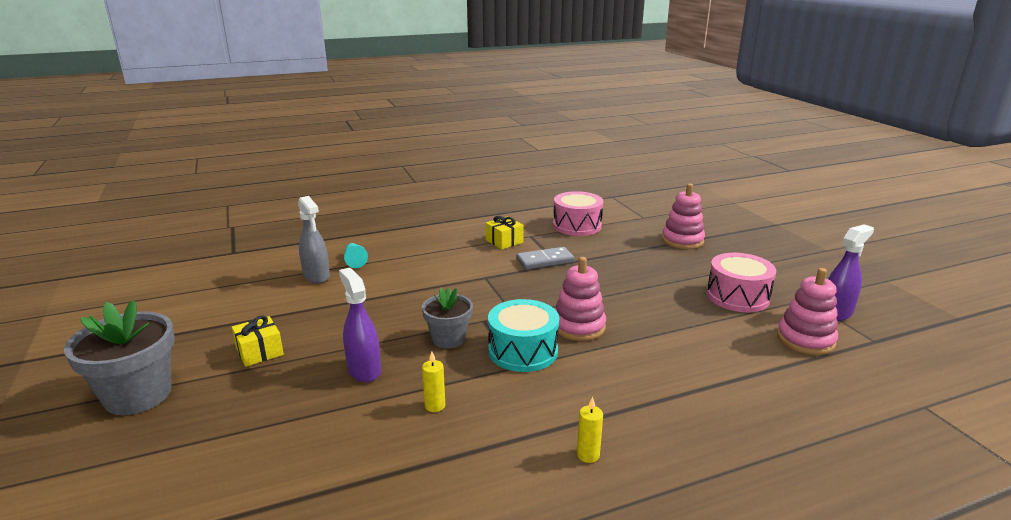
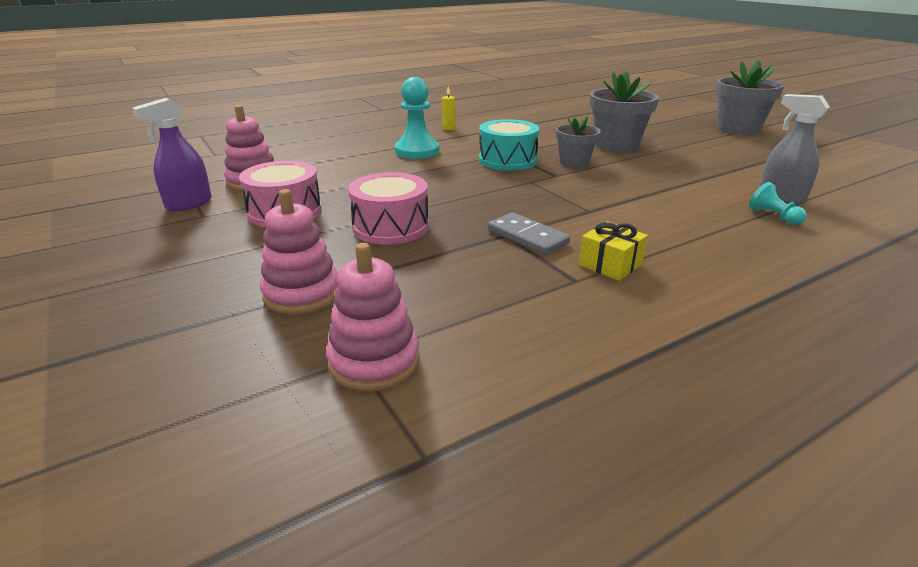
camera: 170 degrees right, 5 degrees up
yellow gift [232,315,284,367] -> none
purple spray bottle [339,268,381,382] -> grey flower pot [590,71,659,152]
yellow candle [422,351,445,412] -> none
grey domino [516,247,575,270] -> grey domino turned 75 degrees clockwise [488,212,570,255]
pink drum [553,191,603,236] -> pink drum moved to [348,172,429,245]
pink stacking toy [555,257,606,341] -> pink stacking toy moved to [326,243,420,392]
none -> turquoise pawn [395,77,439,159]

